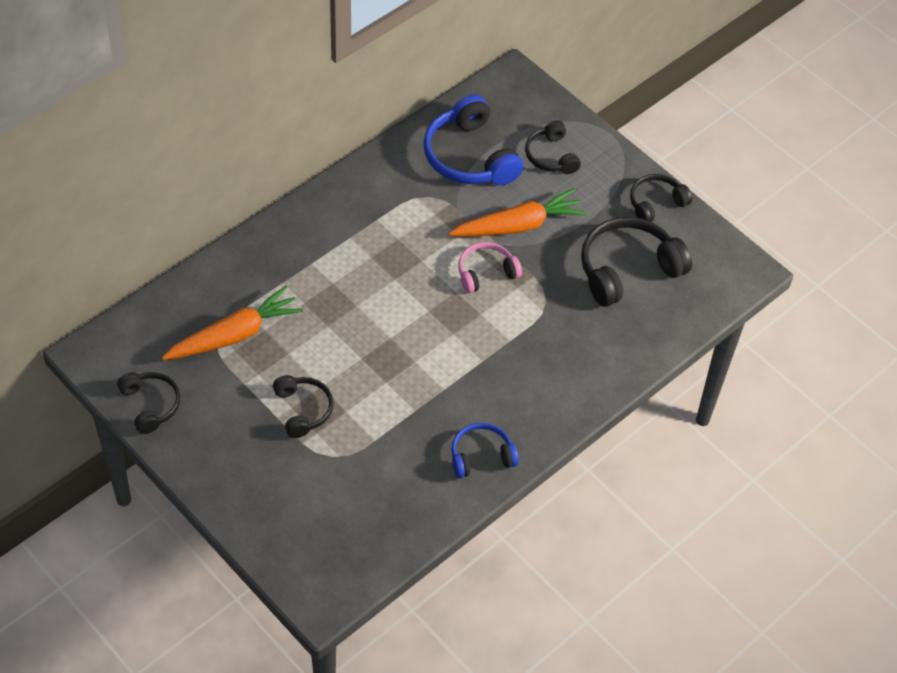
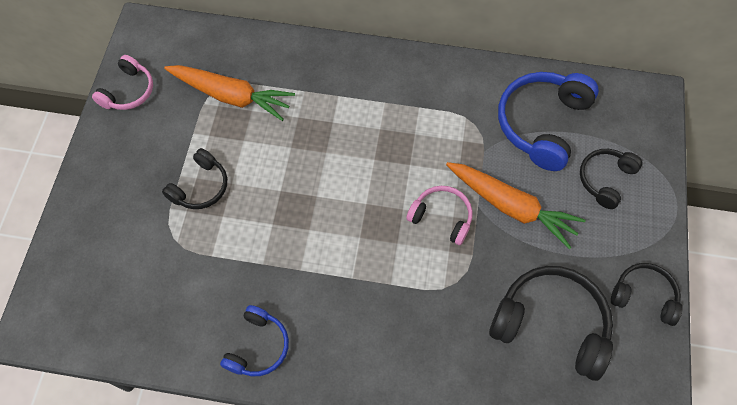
camera: 55 degrees right, 10 degrees up
black headphones [117,372,180,434] -> pink headphones [92,55,153,110]
blue headphones [451,423,519,478] -> blue headphones turned 75 degrees clockwise [220,305,289,376]

